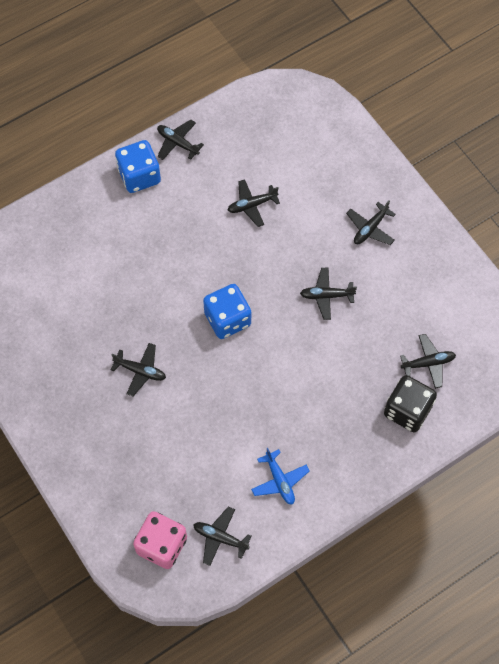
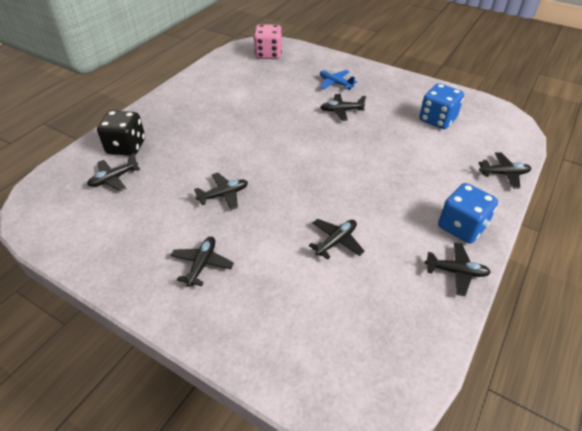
camera: 155 degrees right, 20 degrees down
black plane [193,507,251,566] -> black plane moved to [479,152,532,189]
blue dice [203,284,251,339] -> blue dice moved to [419,83,464,129]
blue plane [251,448,310,505] -> blue plane moved to [320,70,357,90]

